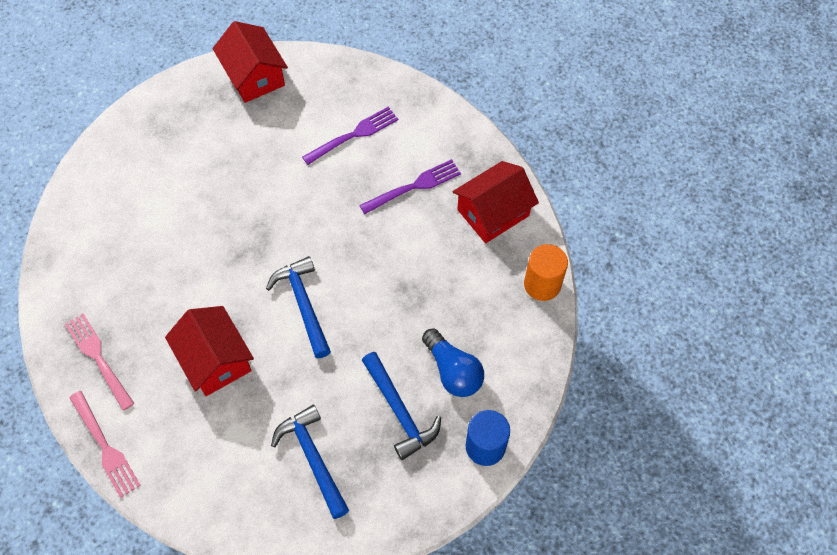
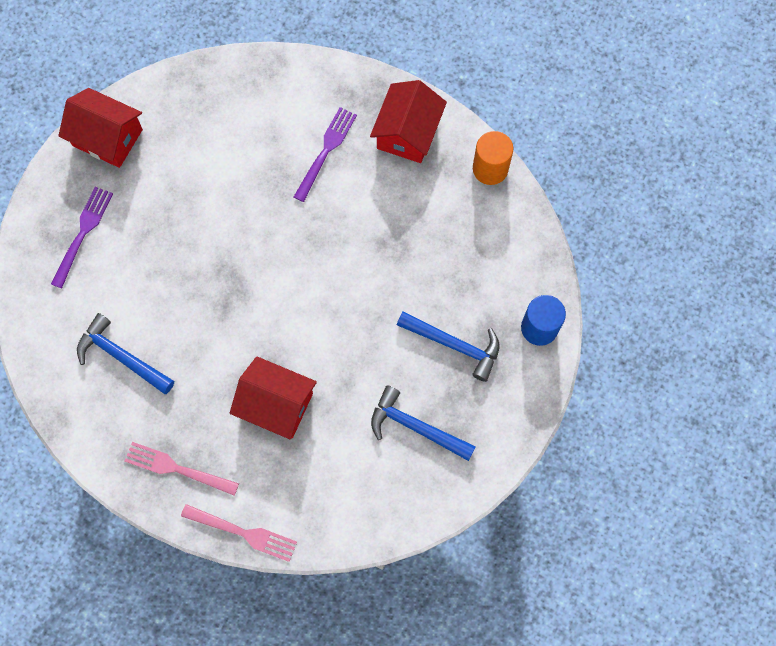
camera: 35 degrees left, 10 degrees up
blue hammer [266,256,331,358] -> blue hammer moved to [77,313,174,394]
purple fork [302,107,398,165] -> purple fork moved to [51,187,113,288]
blue light bulb [422,328,484,397] -> none

